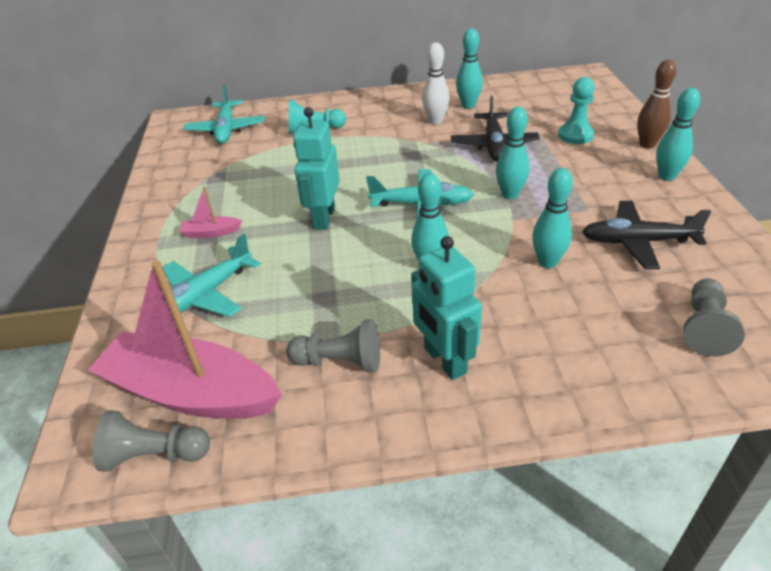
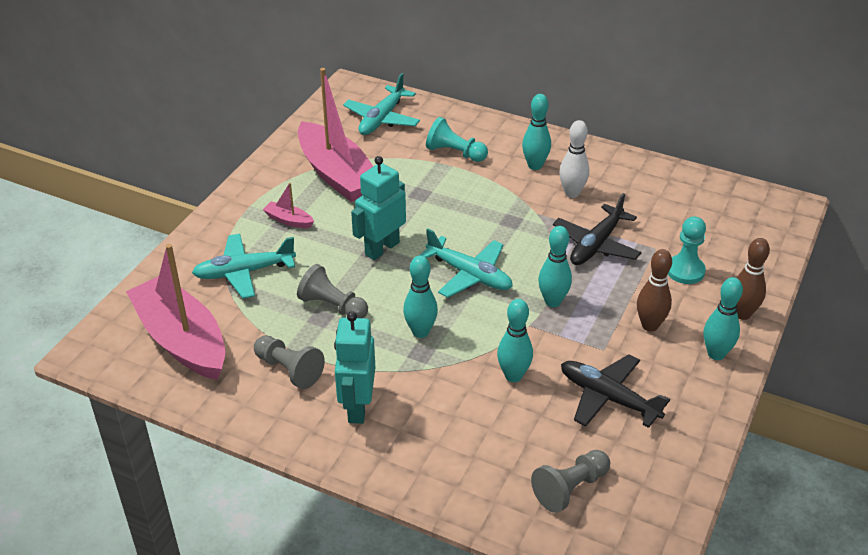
camera: 30 degrees right, 0 degrees up
grey pawn [93,410,210,472] -> grey pawn moved to [297,264,368,318]
turquoise bowling pin [456,29,483,109] -> turquoise bowling pin moved to [522,94,551,170]
none -> pink boat [298,68,373,202]
none -> brown bowling pin [637,249,672,332]

